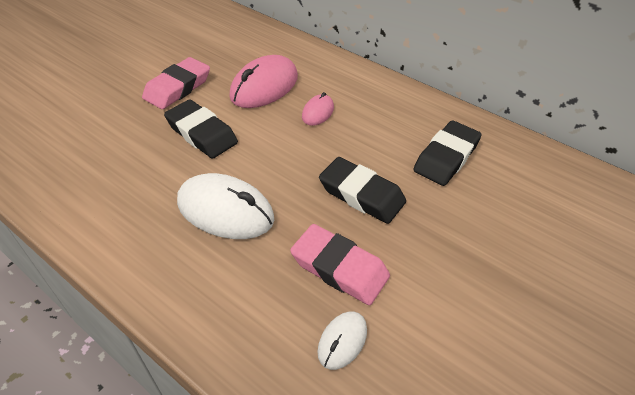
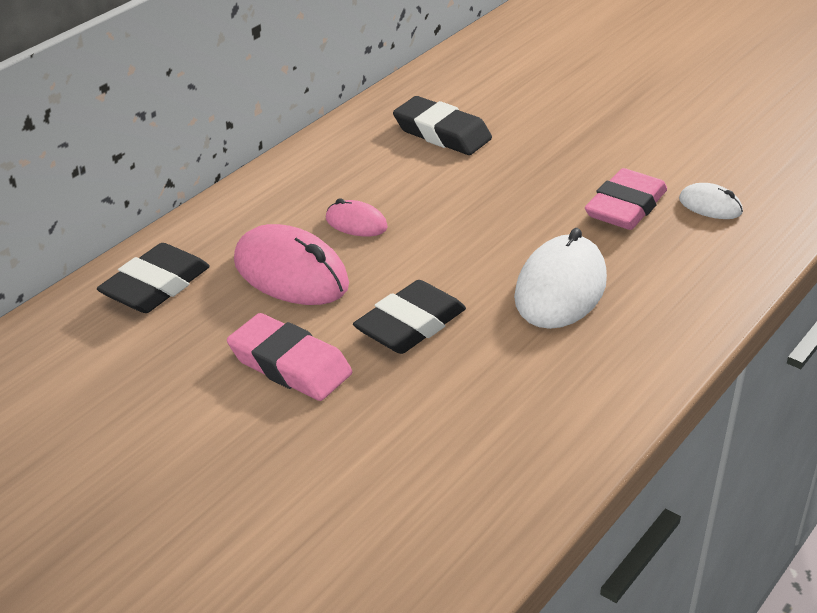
camera: 90 degrees left, 10 degrees down
black eraser [319,157,406,224] -> black eraser moved to [97,243,210,313]

